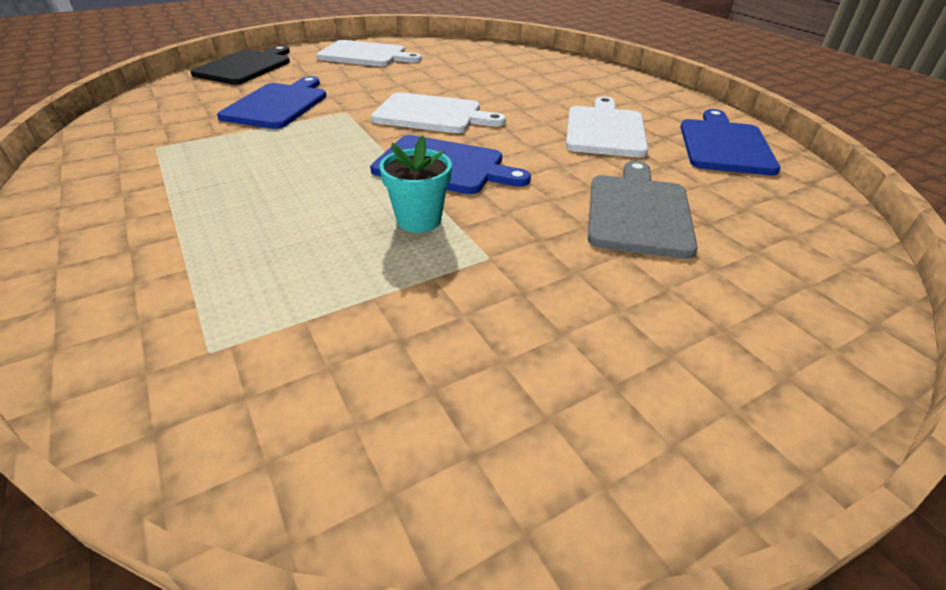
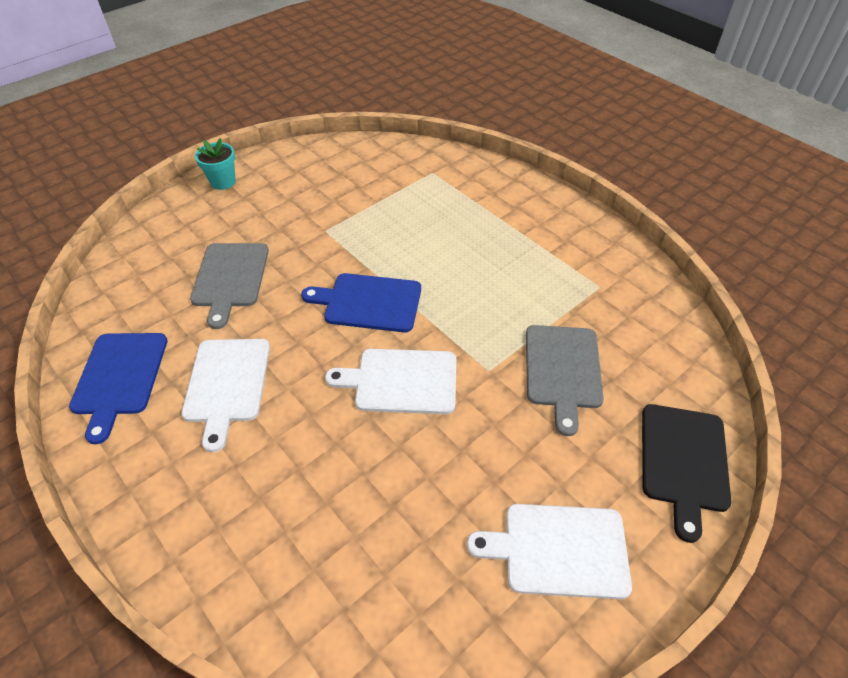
camera: 170 degrees right, 10 degrees up
blue cutting board [217,76,327,129] -> grey cutting board [526,325,604,436]
turquoise flower pot [379,136,452,233] -> turquoise flower pot moved to [195,138,236,190]

